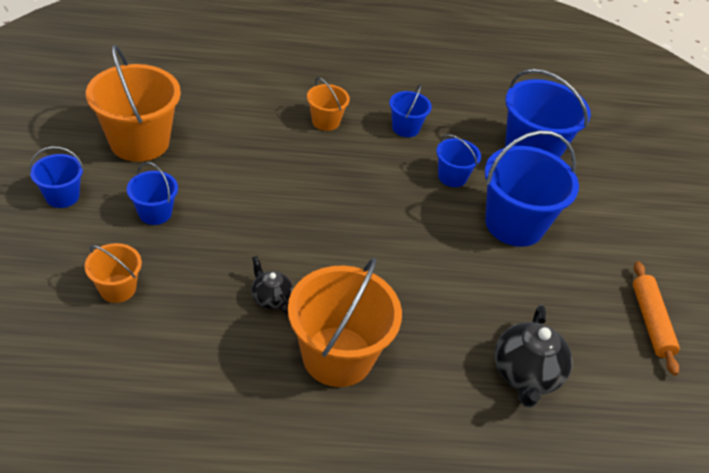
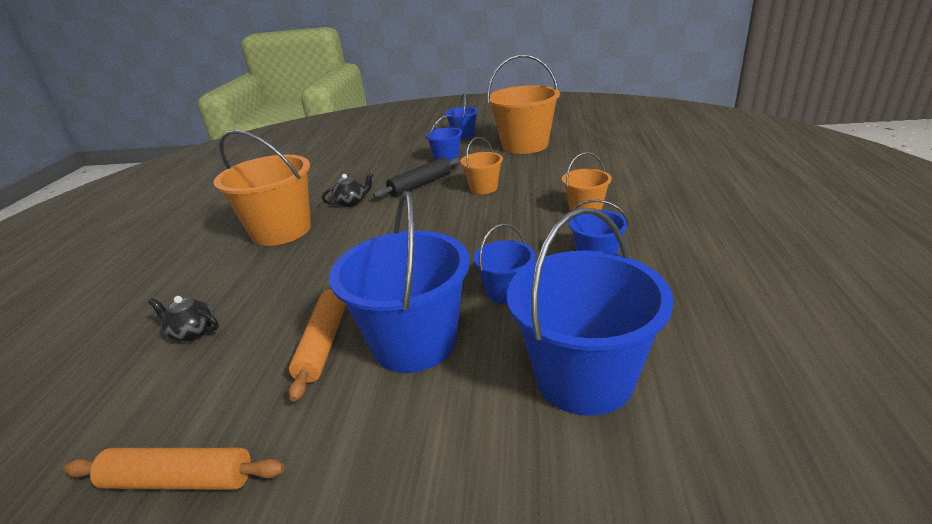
camera: 105 degrees right, 15 degrees down
orange bucket [85,243,142,303] -> orange bucket moved to [460,137,503,194]
black teapot [495,304,572,408] -> black teapot [148,296,219,341], size x0.57
none -> orange rolling pin [288,289,346,402]
none -> black rolling pin [373,157,461,198]

